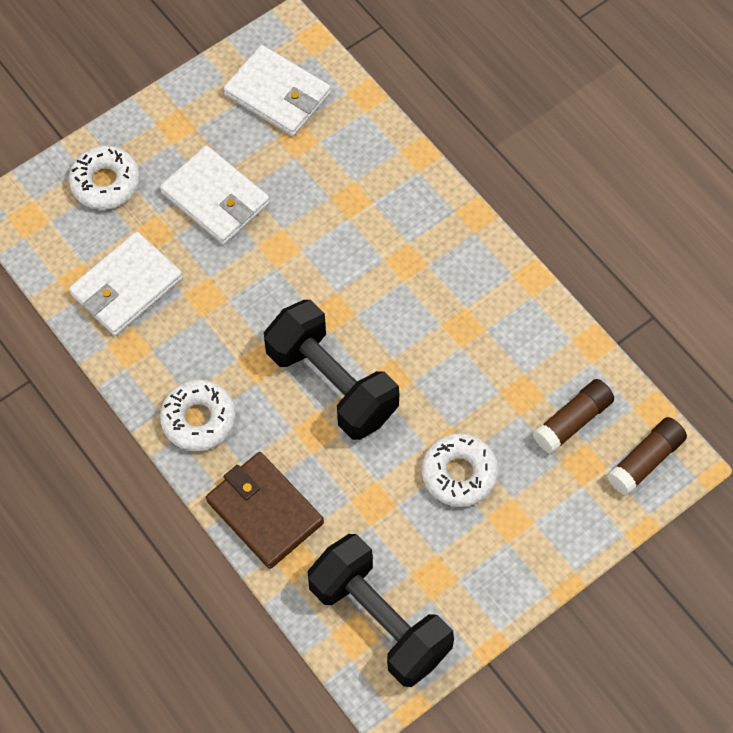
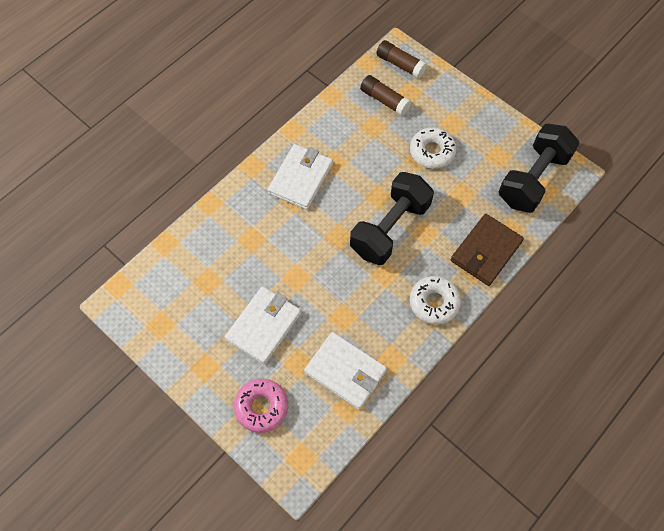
camera: 100 degrees left, 0 degrees up
white donut [69,145,140,210] -> pink donut [234,379,288,433]
white wallet [223,45,331,136] -> white wallet moved to [267,144,333,210]

